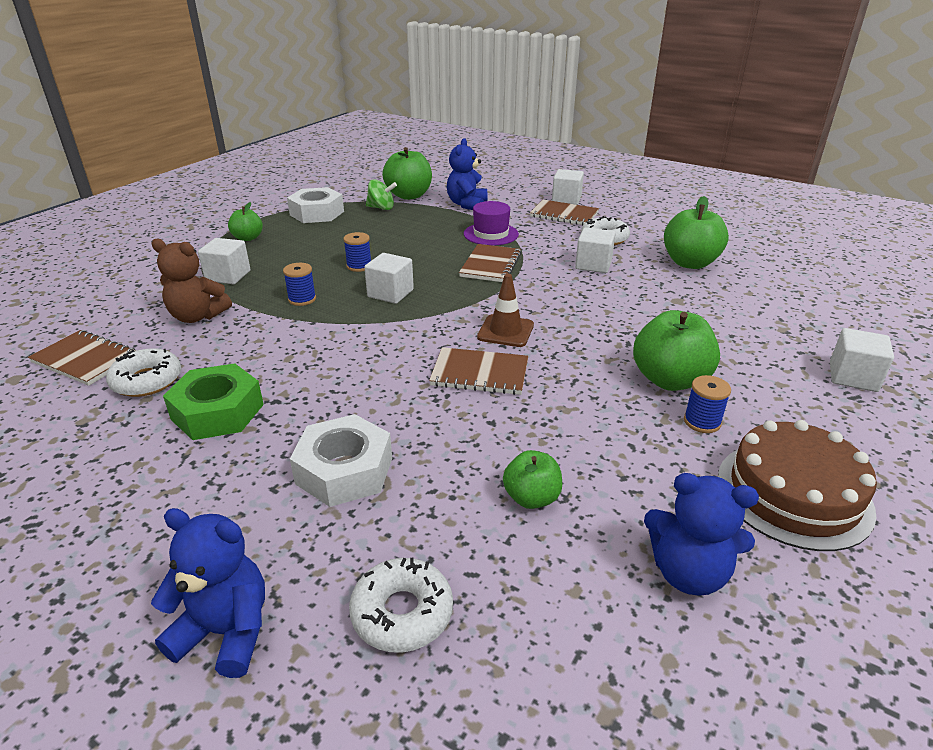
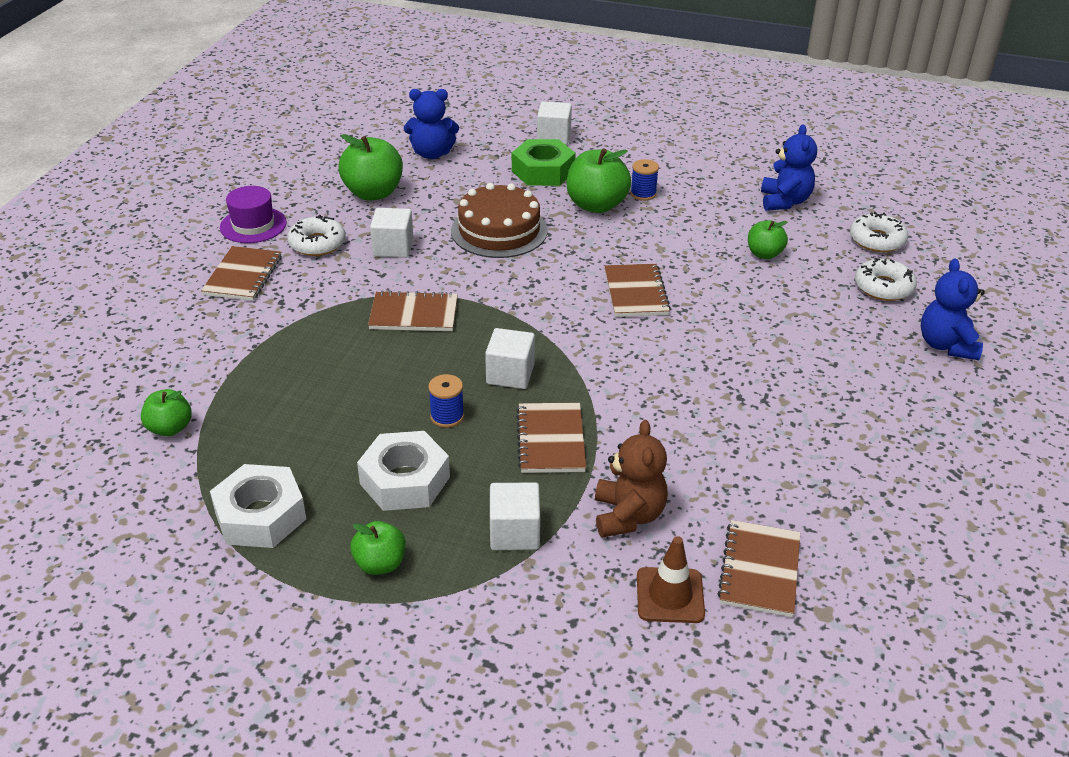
camera: 105 degrees left, 5 degrees up
white donut [106,348,181,397] -> white donut moved to [850,212,908,252]
green nut [163,363,264,440] -> green nut moved to [512,139,576,186]
blue spool [283,263,316,306] -> brown notebook [516,403,586,473]
white nut [290,414,392,507] -> white nut moved to [357,431,450,511]
green spinning top [366,179,397,210] -> none
green apple [382,147,432,200] -> green apple [141,389,192,436], size x0.58
blue teddy bear [447,138,487,210] -> blue teddy bear moved to [404,89,459,159]
purple hat [464,201,519,246] -> purple hat moved to [220,186,287,243]
brown traffic cone [477,274,534,347] -> brown traffic cone moved to [637,536,705,623]
white cube [552,169,584,205] -> none
brown cake [718,420,877,551] -> brown cake moved to [451,183,548,258]

